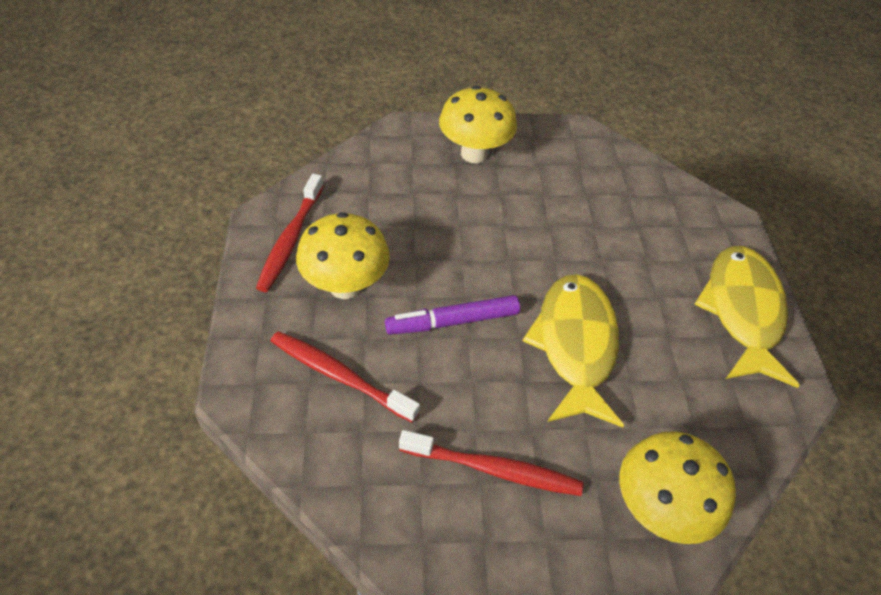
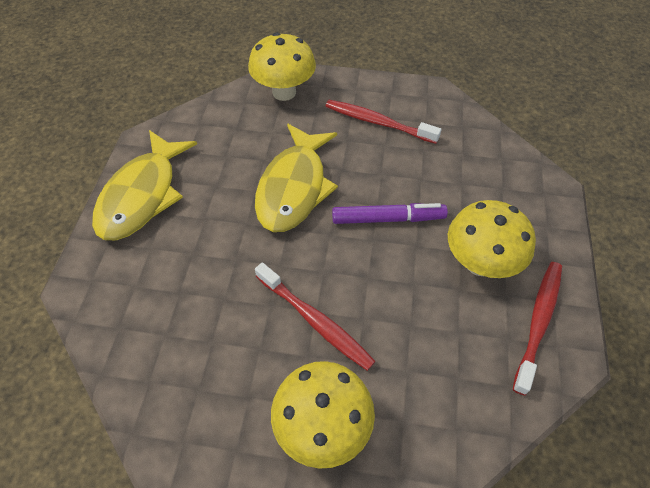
camera: 165 degrees left, 5 degrees up
red toothbrush [271,331,420,423] -> red toothbrush moved to [255,262,376,371]

